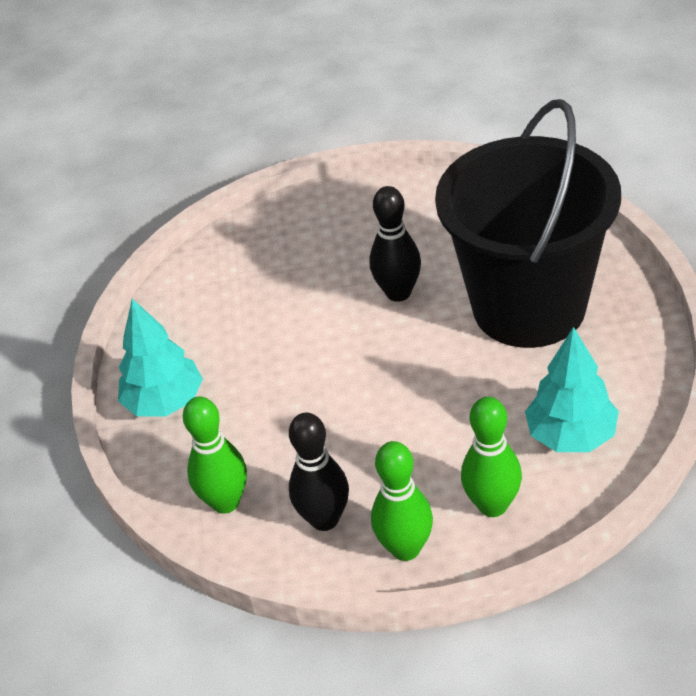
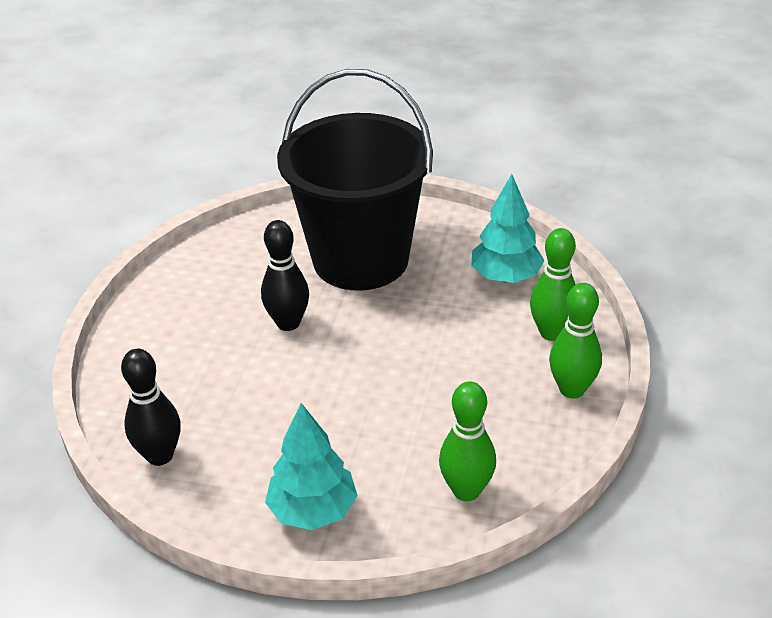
camera: 75 degrees left, 5 degrees down
black bowling pin [289,412,349,531] -> black bowling pin moved to [121,349,181,466]

